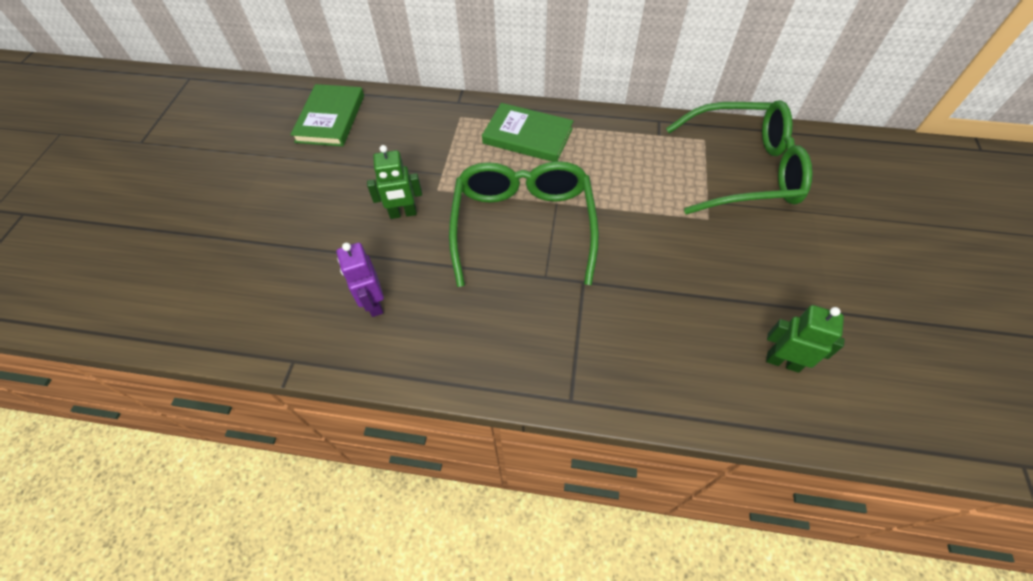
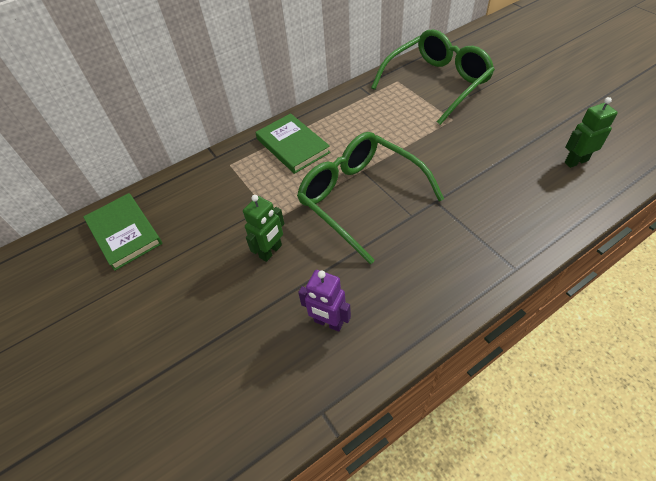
camera: 40 degrees left, 5 degrees down
green book [482,103,574,162] -> green book turned 75 degrees clockwise [256,113,330,174]

